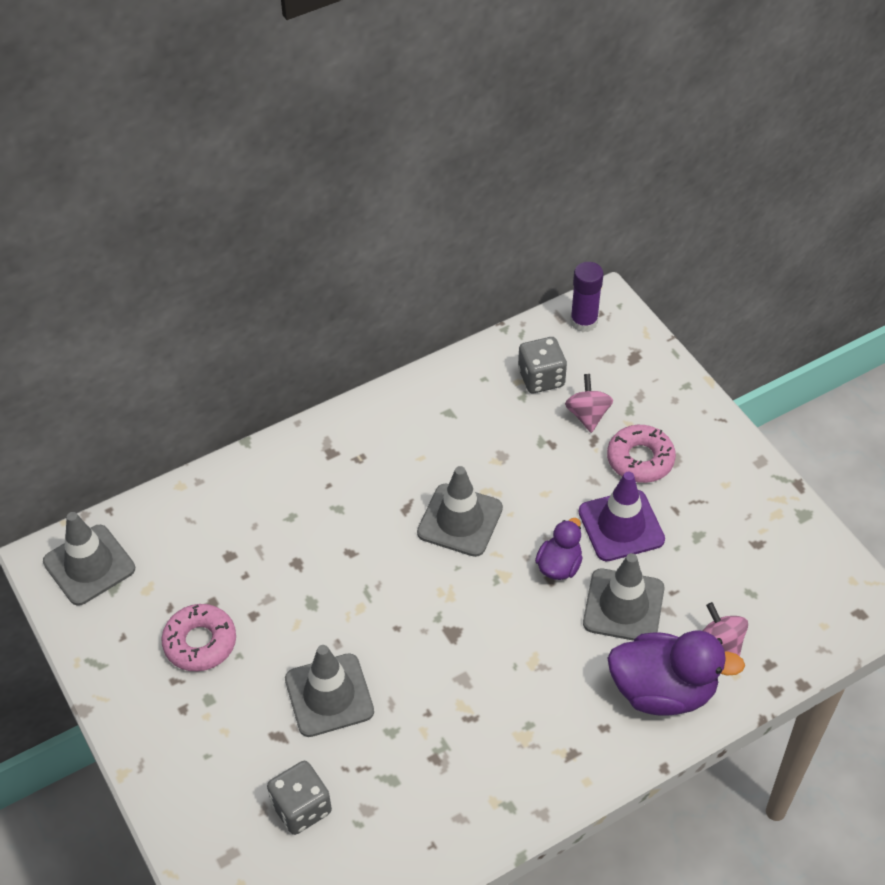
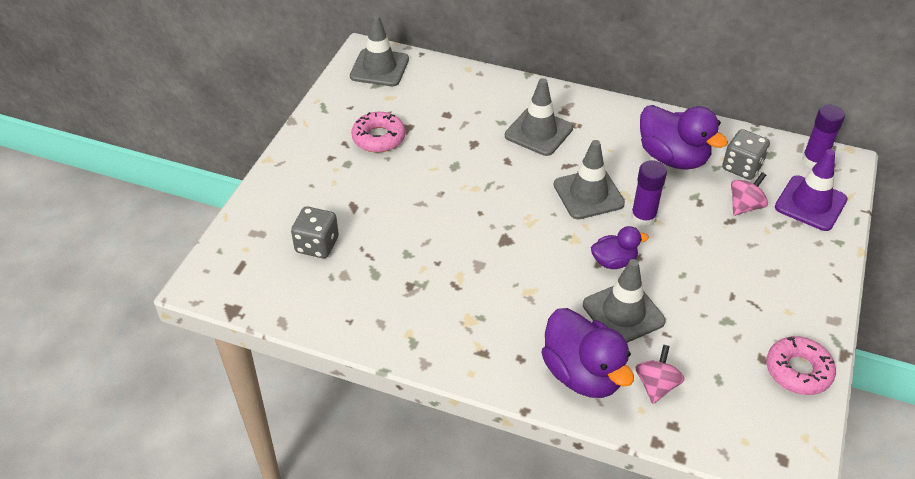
camera: 50 degrees right, 5 degrees down
grey traffic cone [285,645,374,737] -> grey traffic cone moved to [505,78,573,156]
purple traffic cone [578,472,665,561] -> purple traffic cone moved to [775,149,848,231]
pink donut [607,425,676,483] -> pink donut moved to [766,336,836,395]
none -> purple glue stick [631,160,667,227]
none -> purple duck [640,105,728,170]

